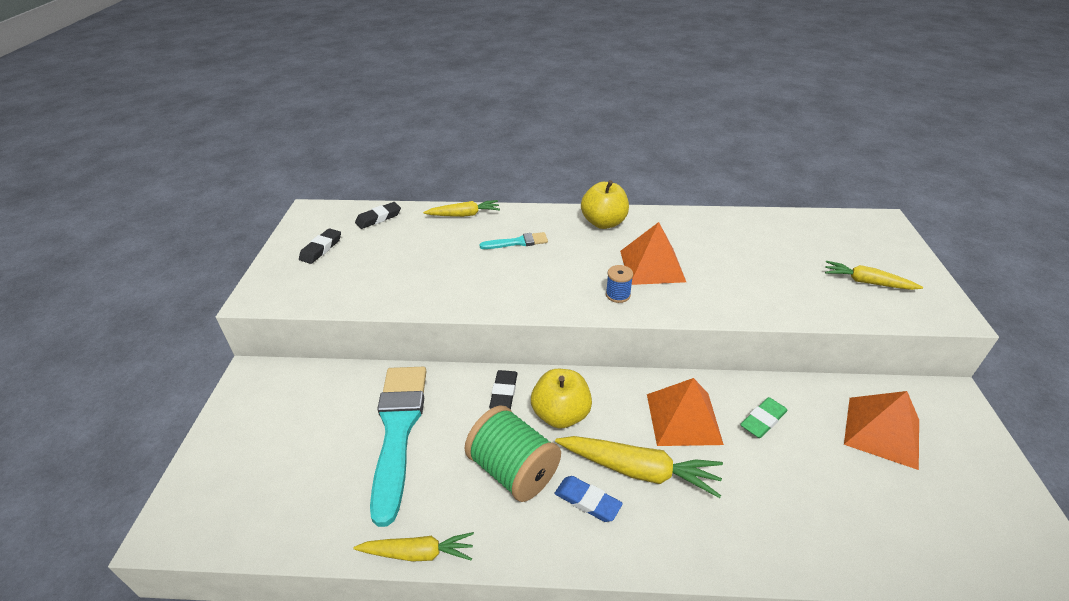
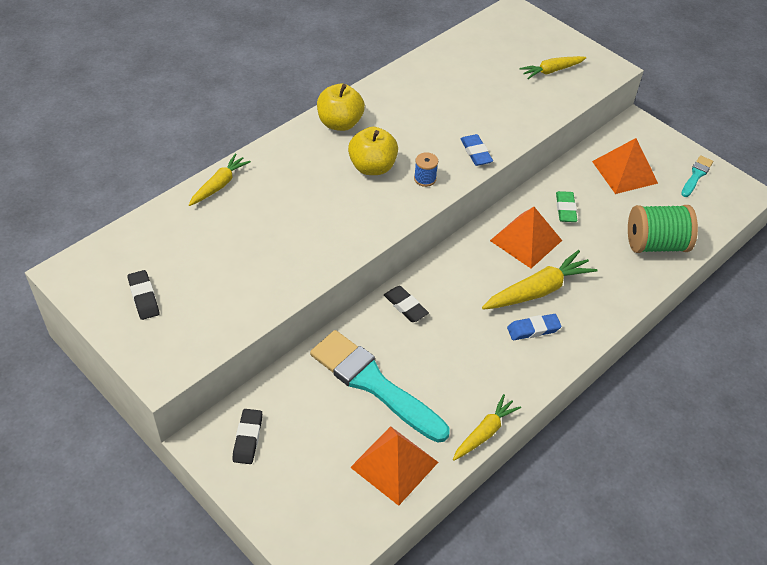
camera: 50 degrees left, 10 degrees up
black eraser [355,202,401,229] -> black eraser moved to [232,409,262,464]
green spool [465,406,561,502] -> green spool moved to [628,205,698,253]
turquoise brush [480,232,548,249] -> turquoise brush moved to [681,155,713,197]
yellow apple [531,369,592,429] -> yellow apple moved to [348,127,398,175]
orange pyramid [620,222,686,285] -> orange pyramid moved to [350,426,438,506]
none -> blue eraser [461,134,493,166]

